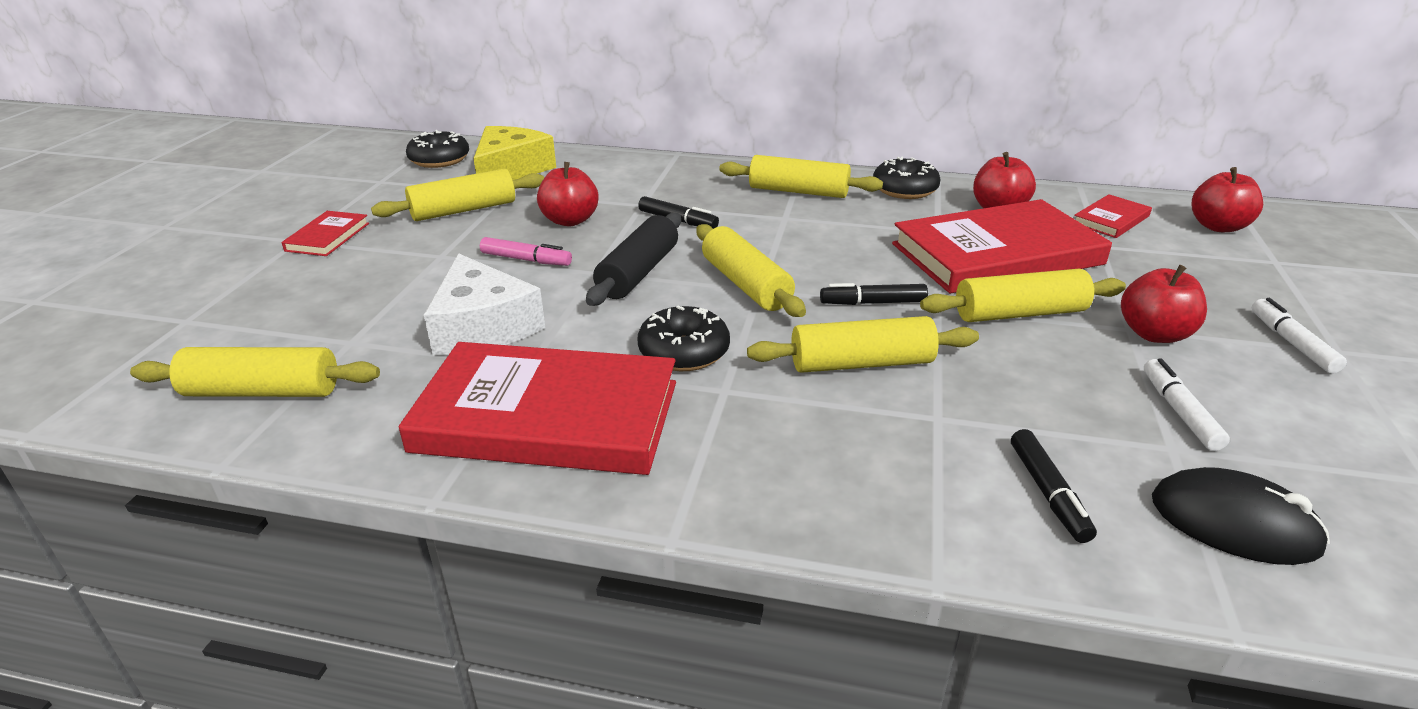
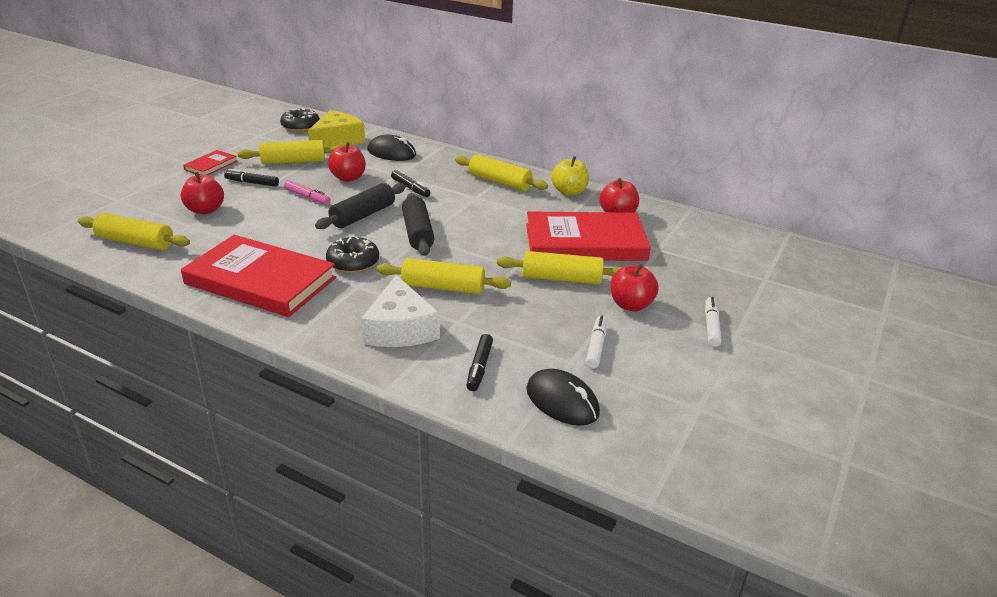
camera: 15 degrees right, 0 degrees up
white cheese [424,253,545,356] -> white cheese moved to [361,275,440,347]
yellow rolling pin [696,224,806,317] -> black rolling pin [402,193,435,256]
black marker [820,283,928,305] -> black marker moved to [224,169,279,187]
black donut [873,157,941,199] -> yellow apple [551,156,589,196]
red book [1074,194,1152,238] -> none
red apple [1191,167,1263,232] -> red apple moved to [181,172,224,215]
none -> black mouse [368,135,416,161]

